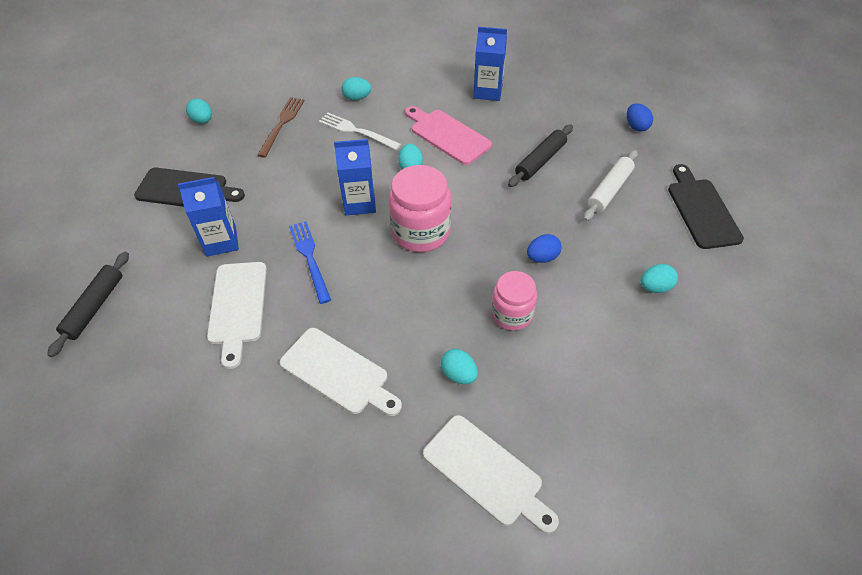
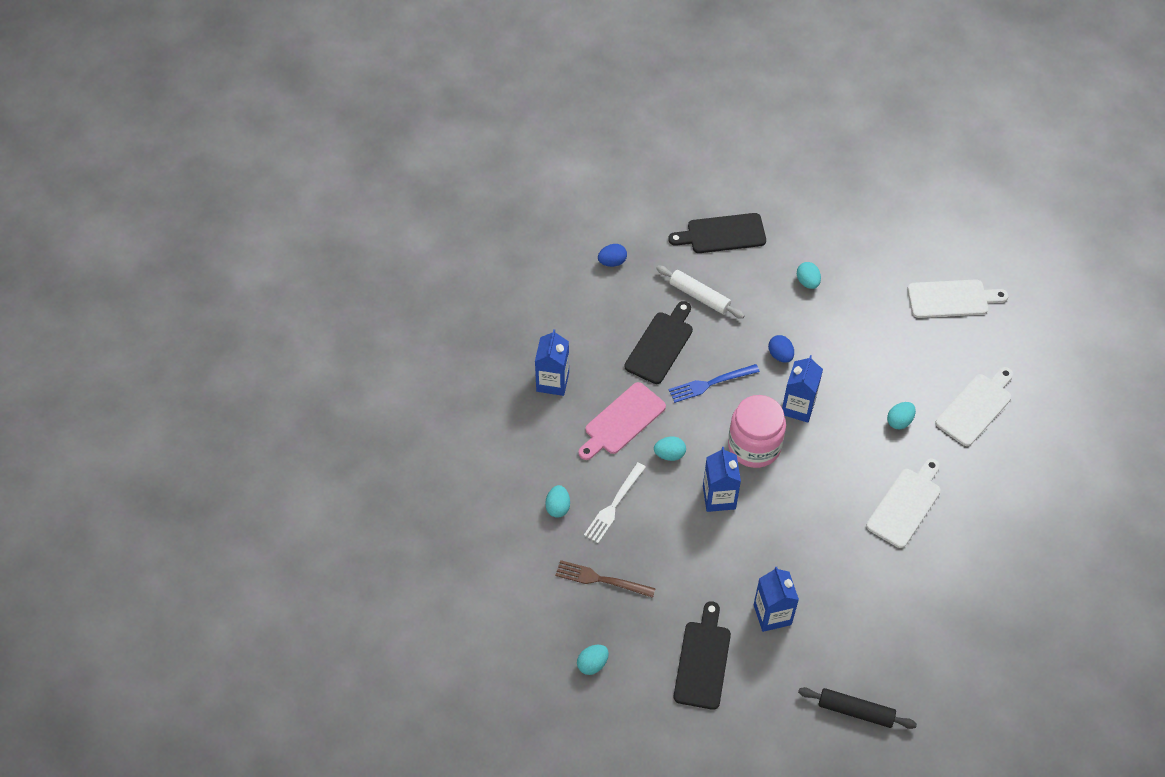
camera: 90 degrees left, 5 degrees up
white cutting board [207,262,267,369] -> white cutting board moved to [907,279,1008,318]
blue fork [289,221,331,304] -> blue fork moved to [669,364,760,403]
pink jar [491,271,537,331] -> none
black rolling pin [508,124,573,187] -> black cutting board [624,301,693,384]
none -> blue carton [782,355,823,422]

